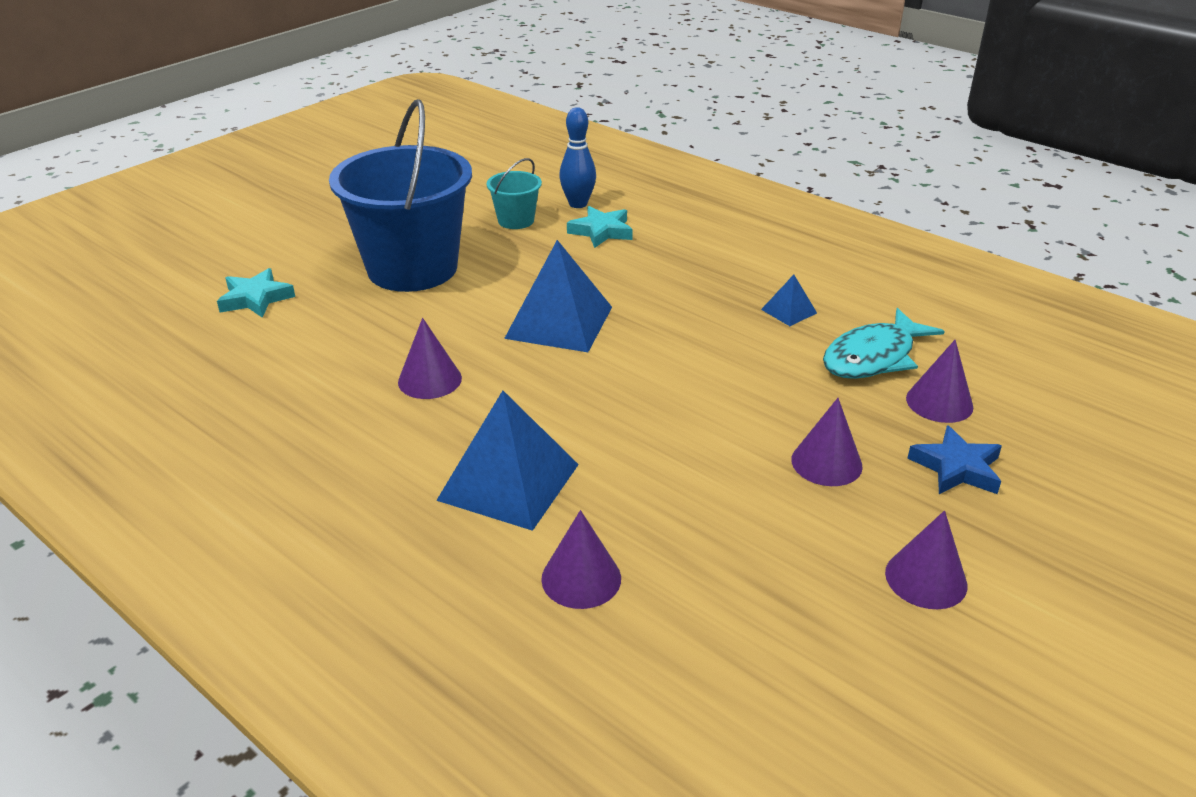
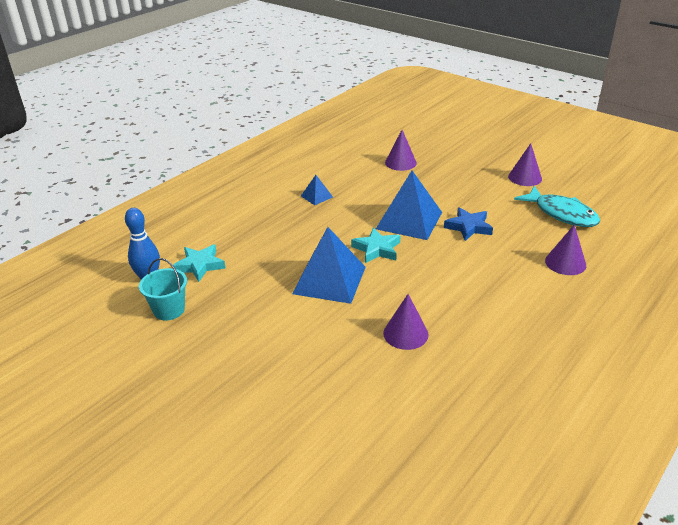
camera: 90 degrees left, 0 degrees up
turquoise star [217,268,295,318] -> turquoise star moved to [351,228,400,263]
blue bucket [329,99,472,292] -> none
blue pyramid [436,390,579,531] -> blue pyramid moved to [376,171,442,240]
purple cone [791,398,863,486] -> none
turquoise fish [823,308,945,379] -> turquoise fish moved to [514,186,600,227]
blue star [907,425,1002,494] -> blue star moved to [444,207,493,241]

